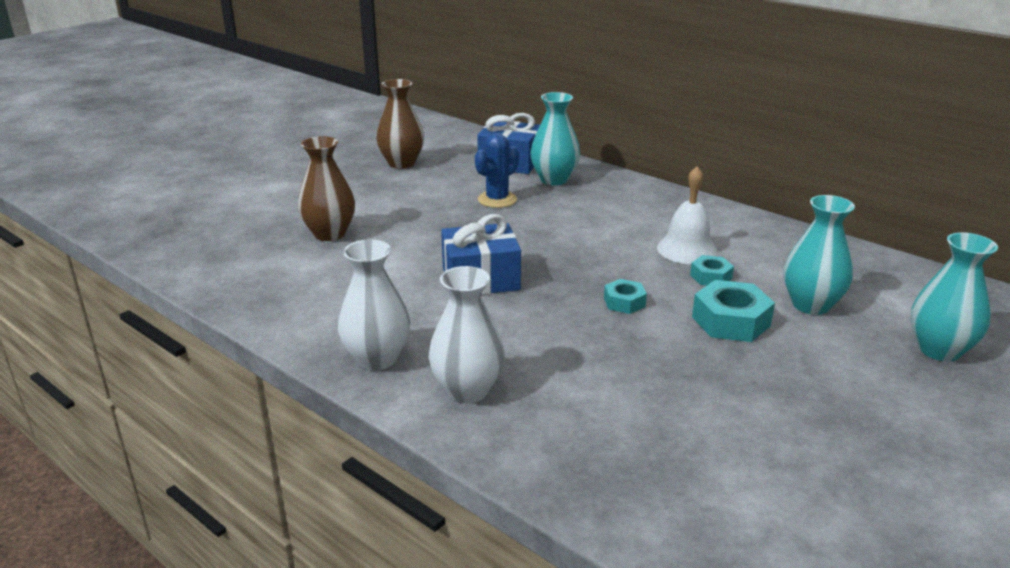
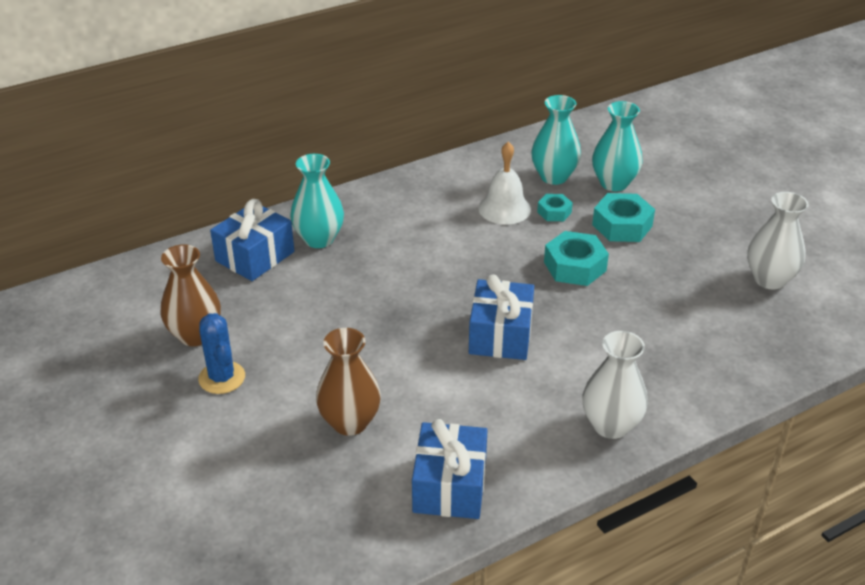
camera: 70 degrees left, 10 degrees up
white vase [428,266,505,403] -> white vase moved to [747,192,809,290]
blue cactus [475,133,519,208] -> blue cactus moved to [198,313,245,394]
turquoise nut [604,279,647,314] -> turquoise nut [544,231,609,286], size x1.72
turquoise vase [911,232,998,362] -> turquoise vase moved to [531,95,581,185]
none -> blue gift [412,419,487,519]

